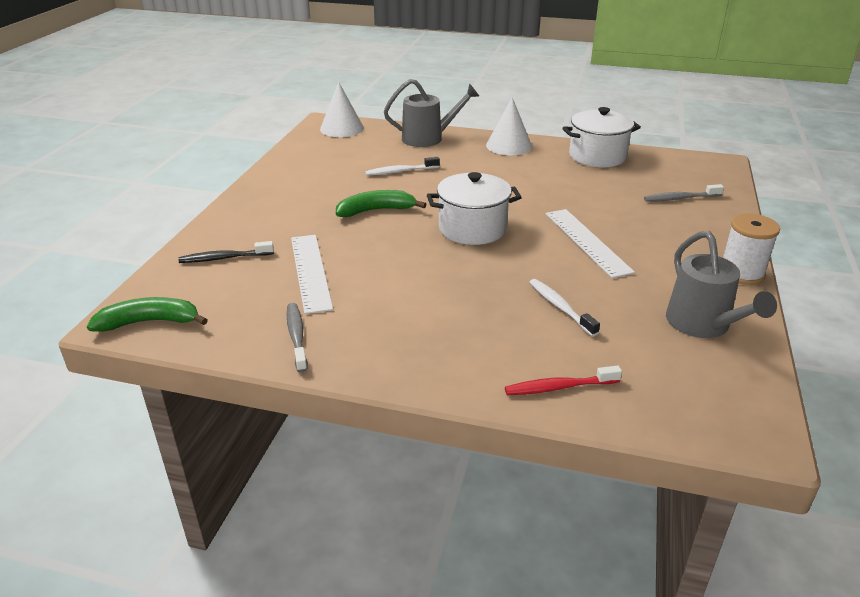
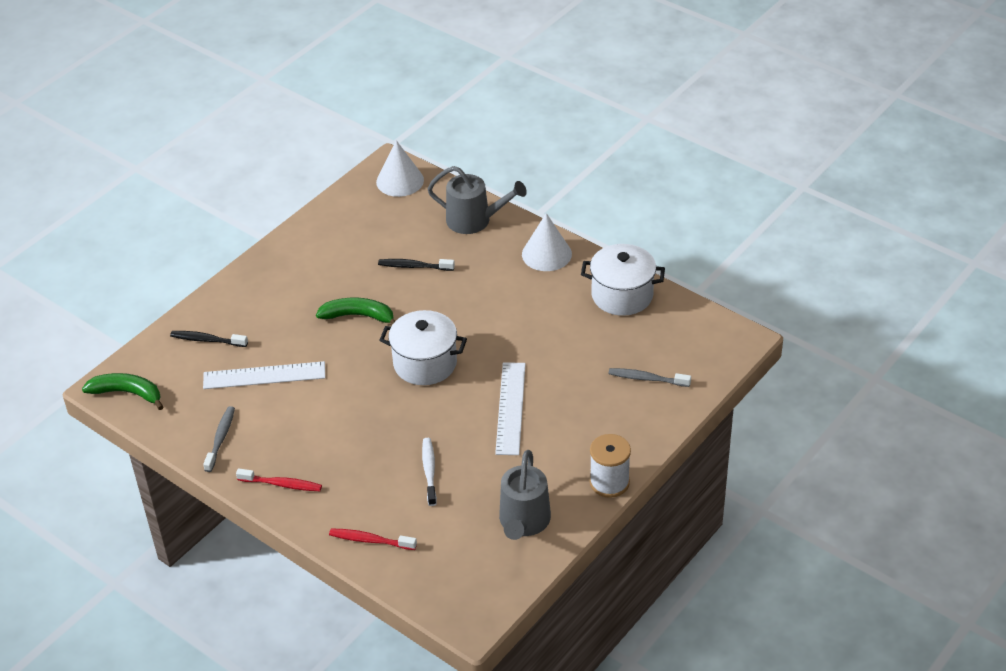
camera: 25 degrees right, 10 degrees up
white ruler [291,235,333,314] -> white ruler turned 75 degrees clockwise [203,361,325,389]
white toothbrush [365,157,440,176] -> black toothbrush [378,259,455,271]
none -> red toothbrush [236,468,322,491]

